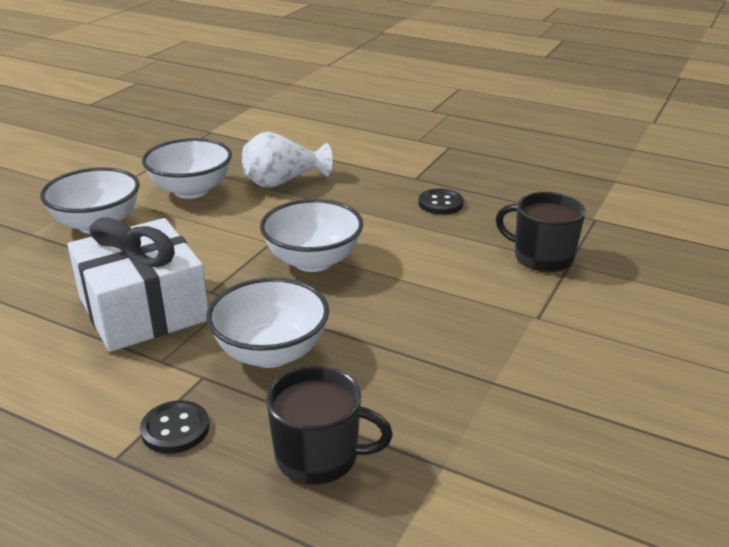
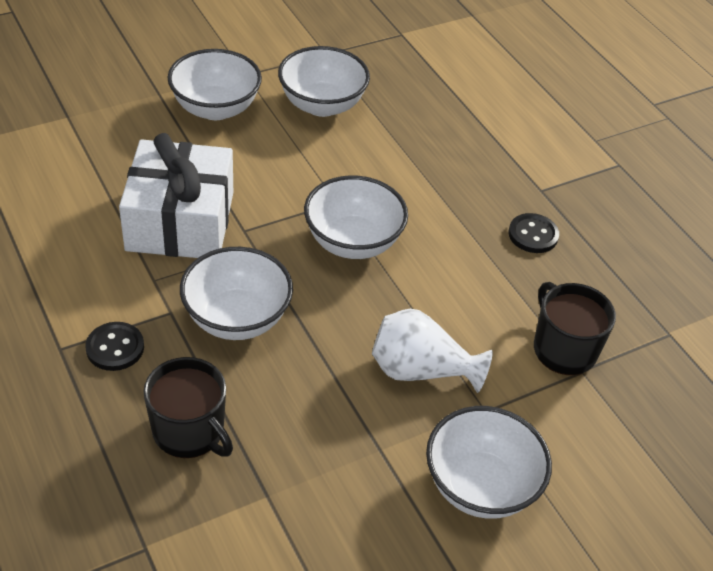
camera: 30 degrees right, 15 degrees up
white vase [242,132,332,188] -> white vase moved to [372,309,493,393]
none -> white bowl [426,406,552,519]

